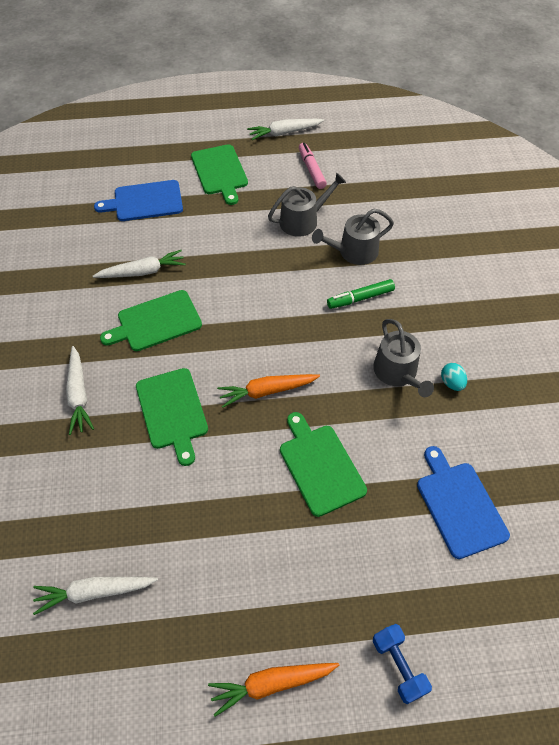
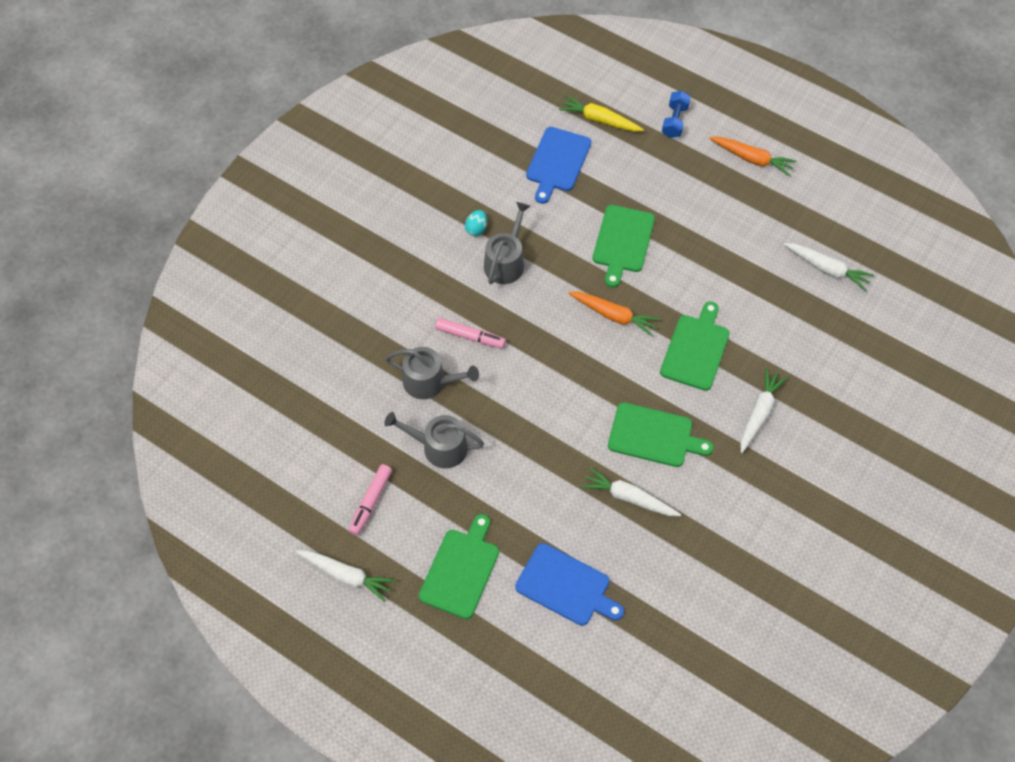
camera: 140 degrees left, 5 degrees up
green marker [327,279,395,309] -> pink marker [435,318,506,349]
none -> yellow carrot [559,95,644,132]

